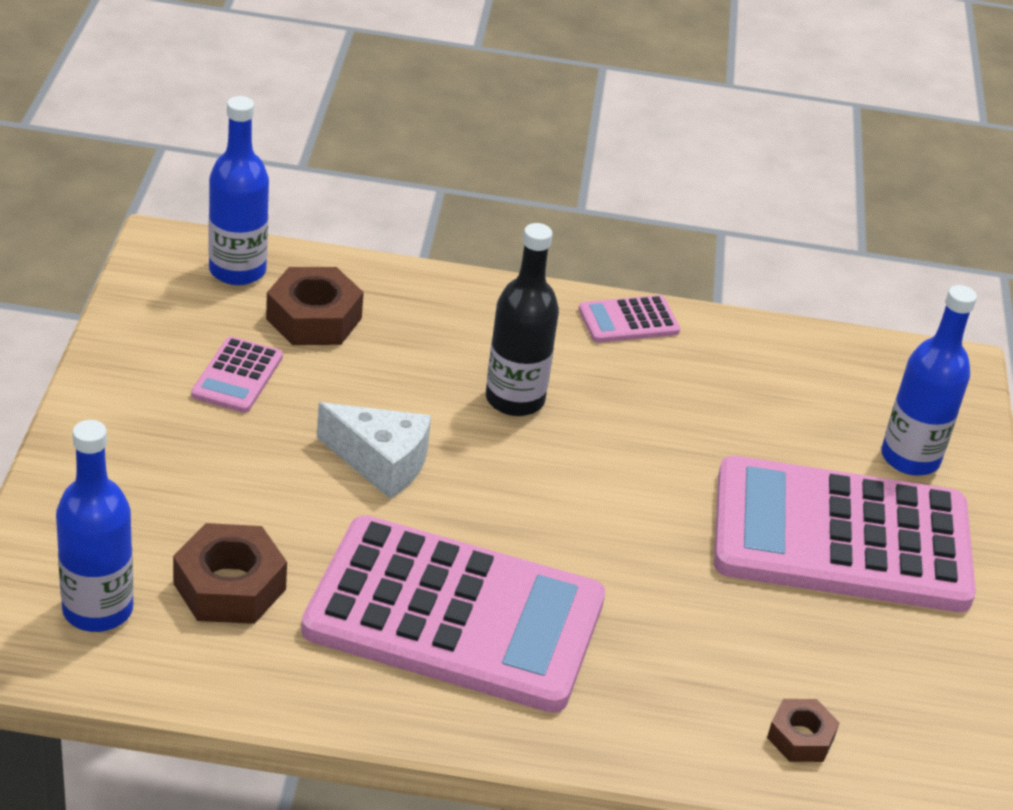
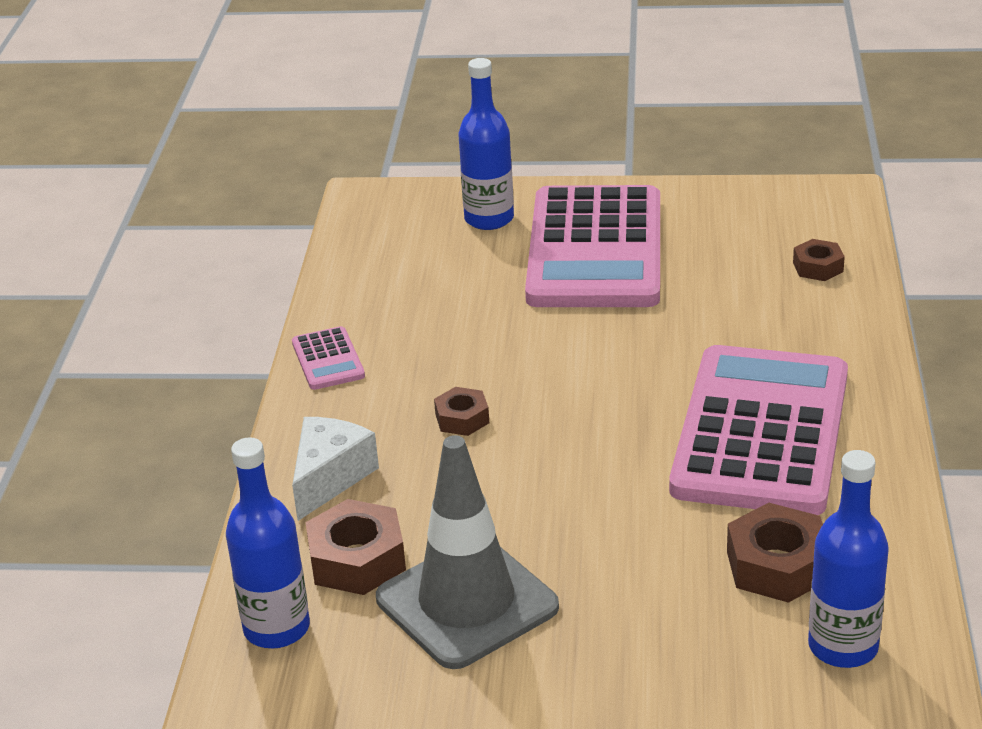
camera: 85 degrees left, 5 degrees down
pink calculator [191,336,283,413] -> grey traffic cone [376,435,559,669]
white cheese [317,402,431,499] -> white cheese moved to [292,417,379,521]
black bottle [486,223,559,416] -> brown nut [434,387,489,436]

